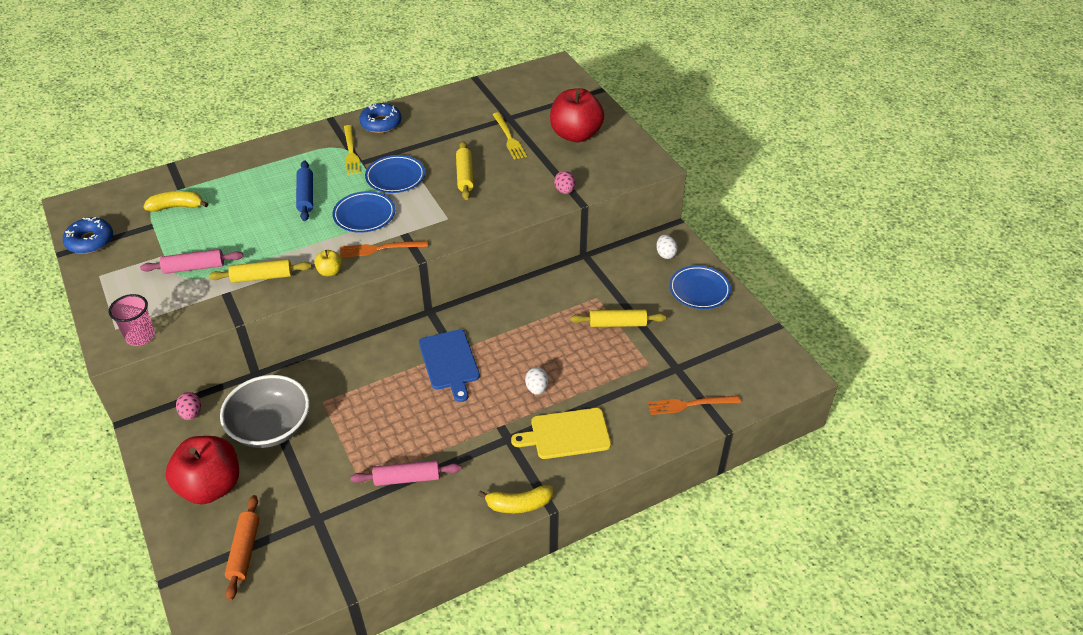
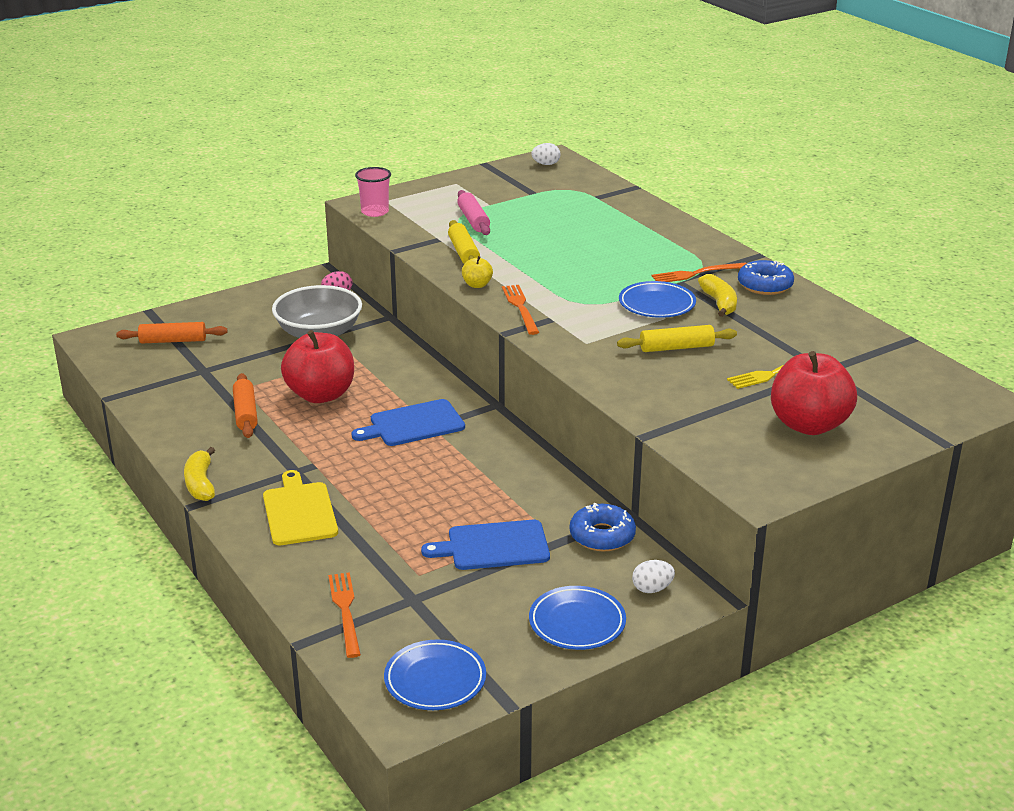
camera: 85 degrees right, 15 degrees down
blue donut [63,217,113,254] -> blue donut moved to [570,503,636,551]
yellow banana [143,191,208,212] -> yellow banana moved to [698,274,737,317]
red apple [166,436,239,504] -> red apple moved to [281,330,354,403]
blue rolling pin [296,160,313,221] -> none
blue plate [333,191,395,233] -> blue plate moved to [384,639,486,710]
yellow fork [344,125,361,175] -> orange fork [651,262,747,282]
pink rolling pin [351,460,461,486] -> orange rolling pin [233,373,258,438]
white egg [525,367,548,395] -> white egg moved to [531,143,560,165]
pink egg [554,171,575,194] -> none
yellow rolling pin [570,309,666,327] -> blue cutting board [421,520,550,570]

